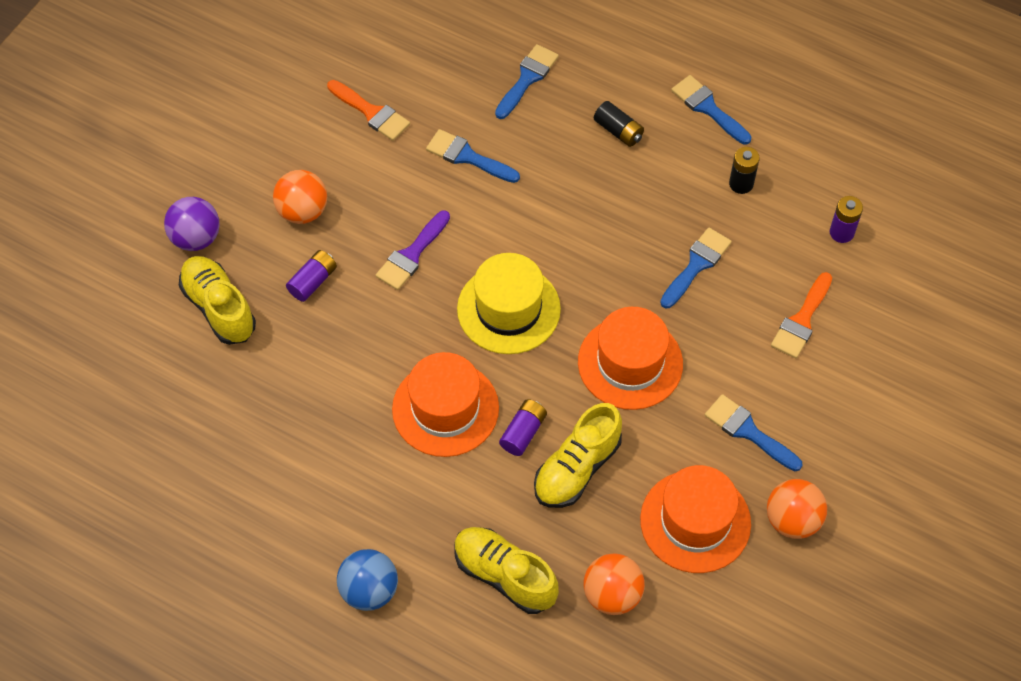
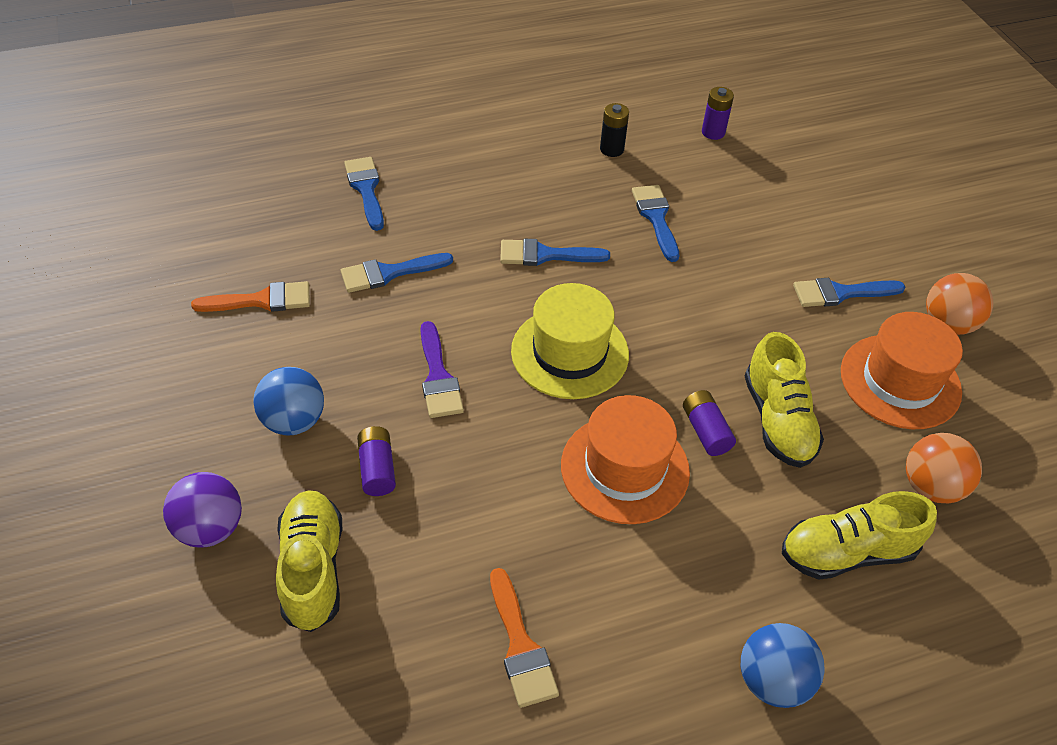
camera: 50 degrees left, 10 degrees down
yellow shoe [179,256,256,345] -> yellow shoe turned 75 degrees clockwise [276,490,342,632]
orange ball [273,170,327,224] -> blue ball [253,367,324,435]
orange hat [578,307,683,410] -> none
black battery [594,101,644,147] -> none
blue brush [671,75,752,144] -> blue brush moved to [500,239,610,266]
orange brush [771,272,832,358] -> orange brush moved to [490,568,559,708]

